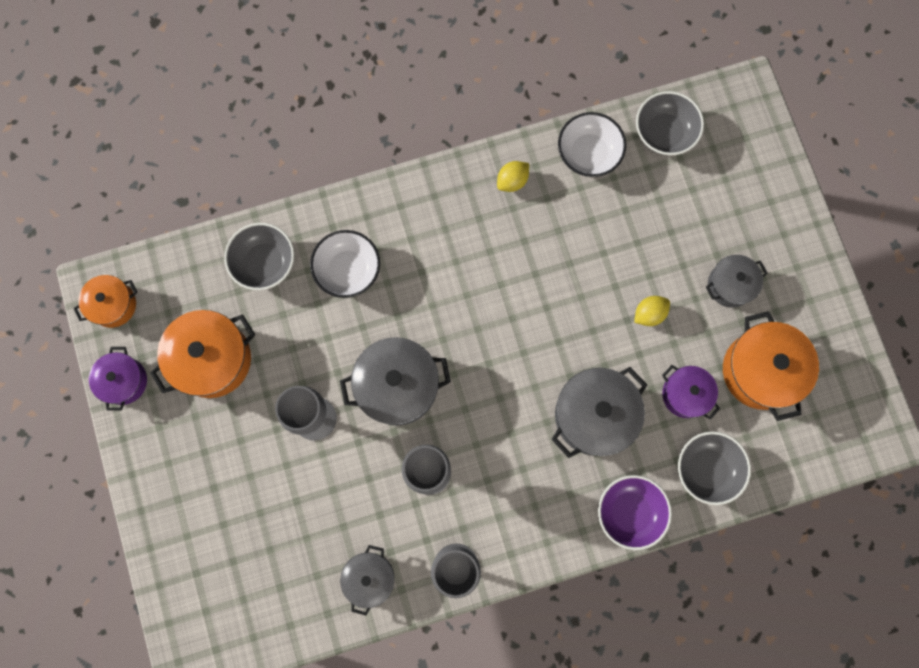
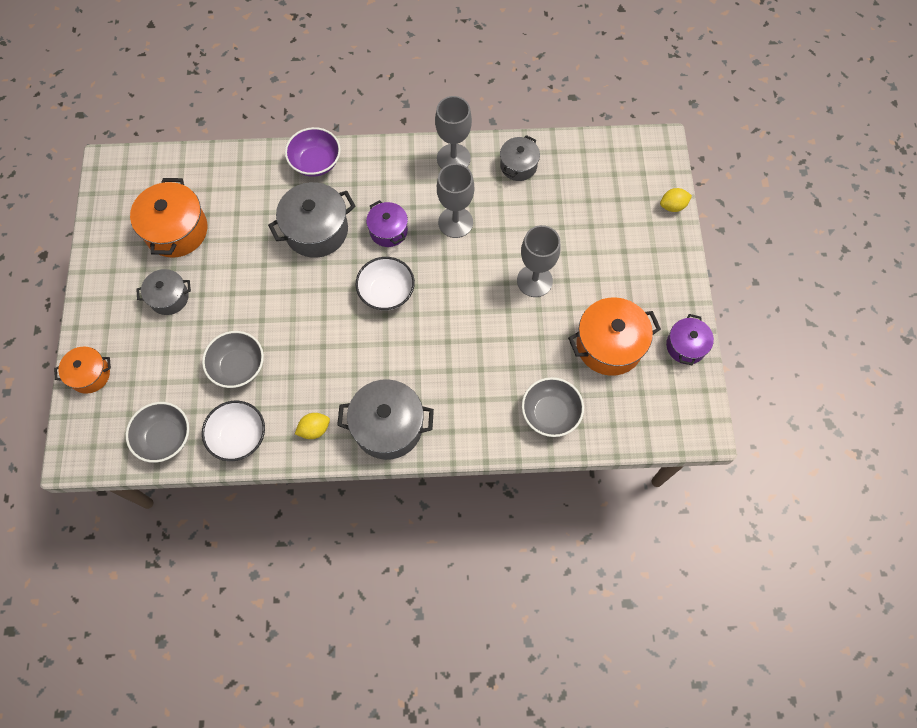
camera: 165 degrees left, 10 degrees down
orange pot [74,275,138,328] -> orange pot moved to [54,346,111,394]
white bowl [310,230,380,298] -> white bowl moved to [356,257,415,311]
grey pot [340,337,451,426] -> grey pot moved to [337,379,434,460]
yellow lemon [634,296,670,326] -> yellow lemon moved to [660,188,692,212]
purple pot [662,365,720,420] -> purple pot moved to [366,200,408,247]
grey bowl [678,431,751,505] -> grey bowl moved to [202,331,264,388]

